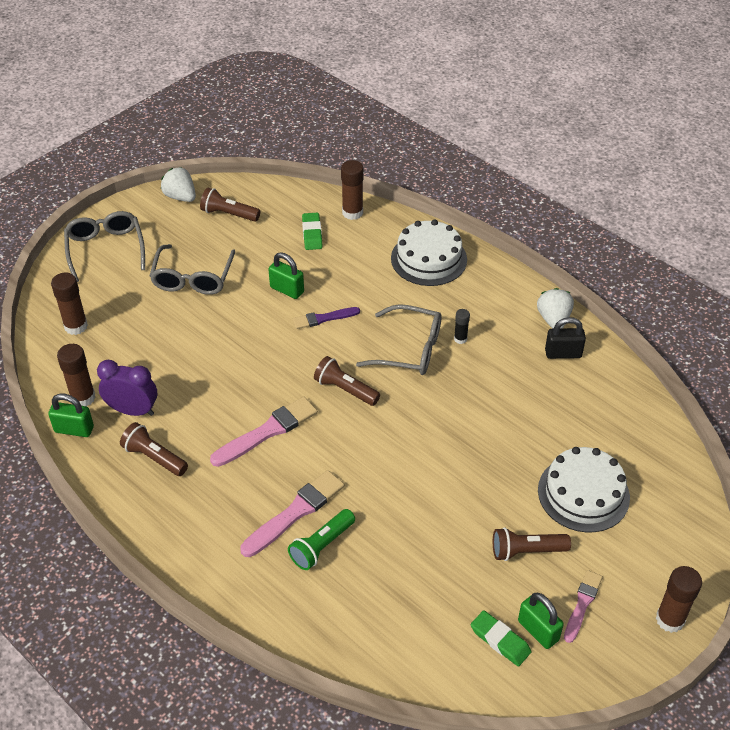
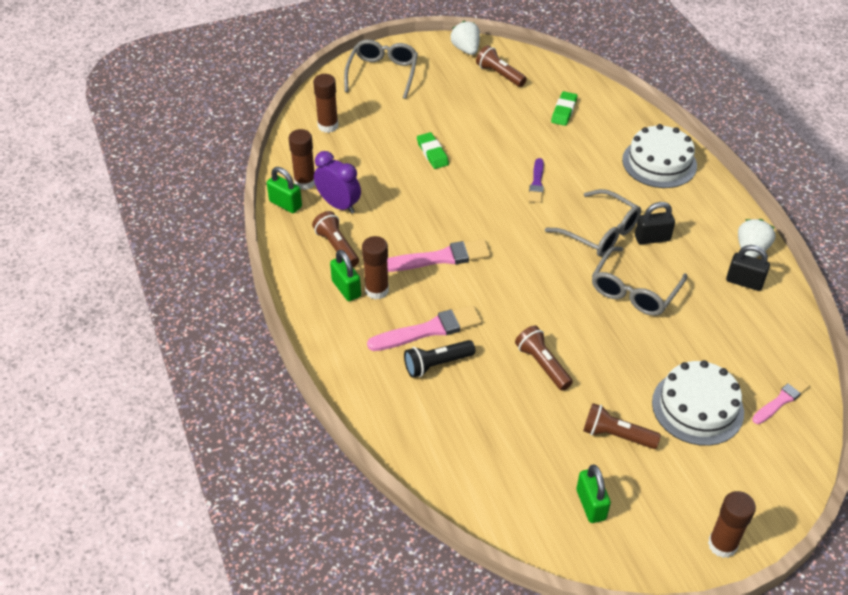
camera: 25 degrees right, 0 degrees up
grey glasses [150,244,236,295] -> grey glasses moved to [592,246,687,316]
green padlock [268,252,304,299] -> green padlock moved to [330,250,361,301]
green flashlight [288,509,355,570] -> black flashlight [404,340,475,378]
purple brush [293,307,360,329] -> purple brush turned 90 degrees counterclockwise [528,158,544,203]
brown flashlight [314,356,380,406] -> brown flashlight moved to [515,326,573,391]
brown glue stick [341,160,364,220] -> brown glue stick moved to [362,236,389,300]
black glue stick [454,309,470,344] -> black padlock [635,202,675,244]
green eraser [471,610,531,666] -> green eraser moved to [417,132,449,169]
pink brush [564,570,603,643] -> pink brush moved to [752,377,810,424]

